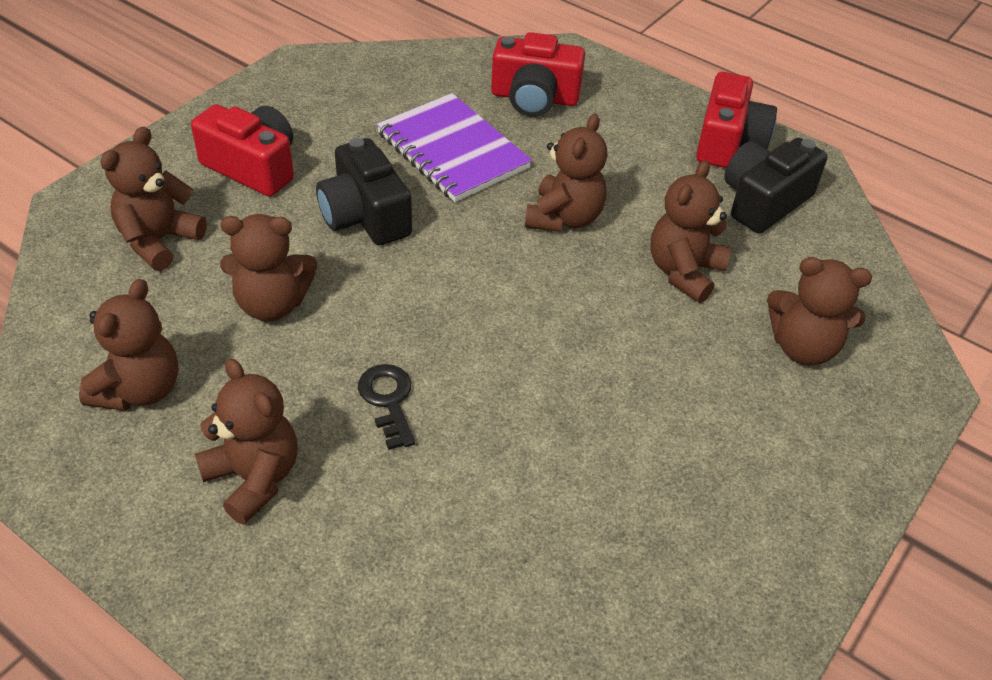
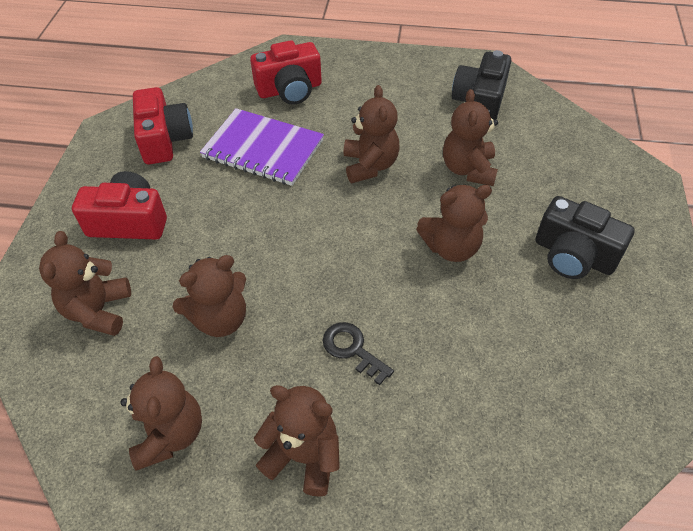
camera: 25 degrees left, 5 degrees up
black camera [316,138,412,245] -> black camera moved to [535,196,635,279]
red camera [696,72,777,168] -> red camera moved to [133,87,193,164]
brown teddy bear [767,257,872,365] -> brown teddy bear moved to [416,185,492,262]

